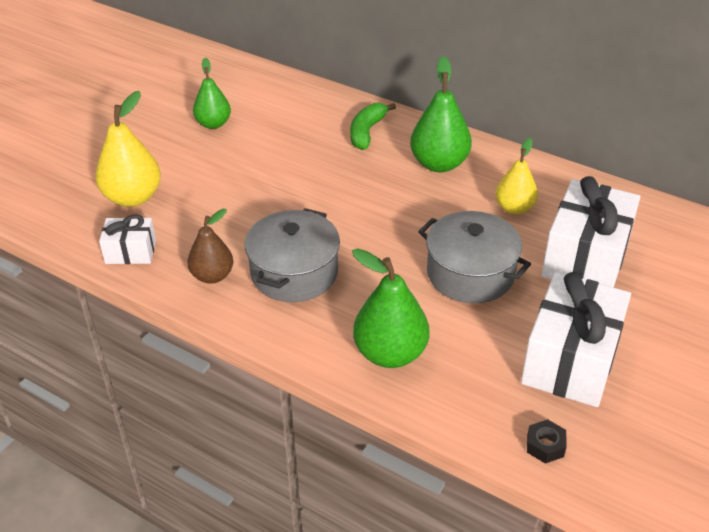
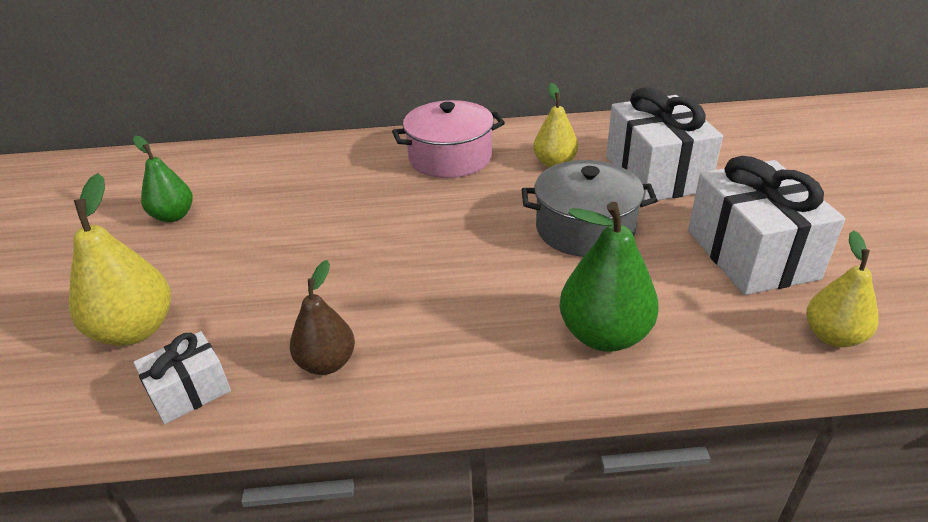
camera: 35 degrees left, 5 degrees down
grey pot [245,208,340,302] -> none
green banana [350,103,396,150] -> none
green pear [410,56,472,172] -> pink pot [392,100,505,178]
black nut [527,419,567,464] -> yellow pear [806,230,878,347]

